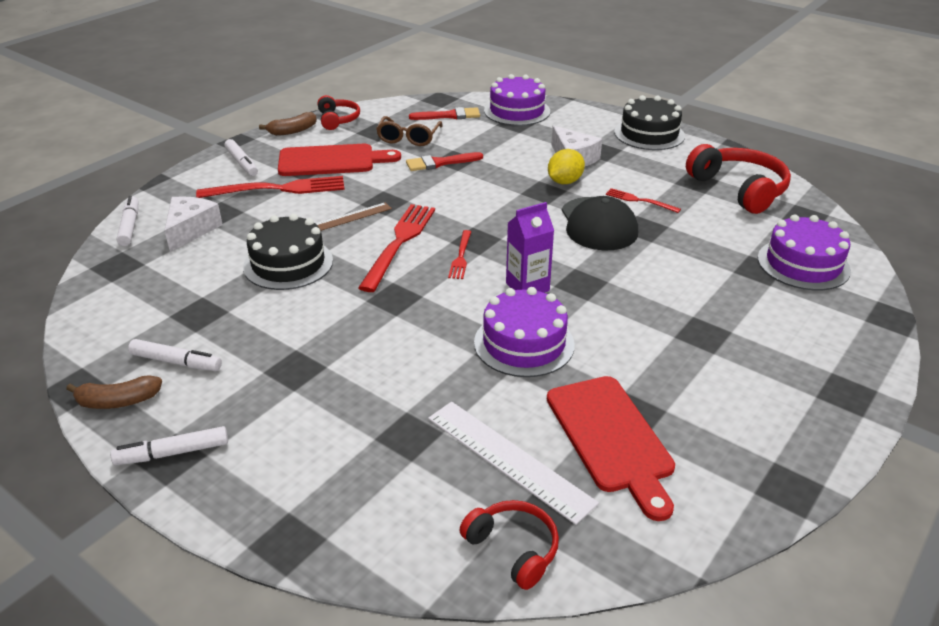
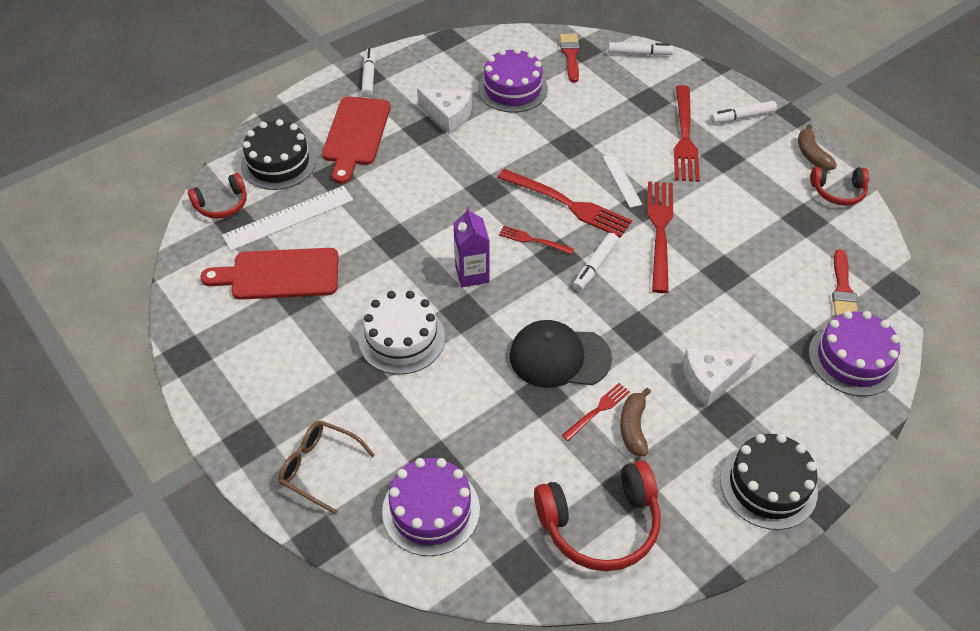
camera: 105 degrees right, 15 degrees up
brown banana [66,375,162,409] -> brown banana moved to [620,388,651,456]
white marker [128,339,222,371] -> white marker moved to [573,233,619,291]
white cheese [164,196,223,252] -> white cheese moved to [417,88,472,134]
black cake [243,214,333,290] -> black cake moved to [241,119,316,190]
red cutting board [278,144,401,176] -> red cutting board moved to [322,96,391,184]
brown ruler [315,202,392,231] -> white ruler [603,154,642,208]
brown glasses [376,116,442,146] -> brown glasses moved to [278,421,375,515]
red brush [406,152,483,171] -> red brush moved to [560,34,580,83]
purple cake [474,287,575,377] -> purple cake moved to [478,48,548,113]
yellow lemon [548,149,585,184] -> none
none -> white cake [359,291,445,374]
none -> red fork [647,181,673,293]

